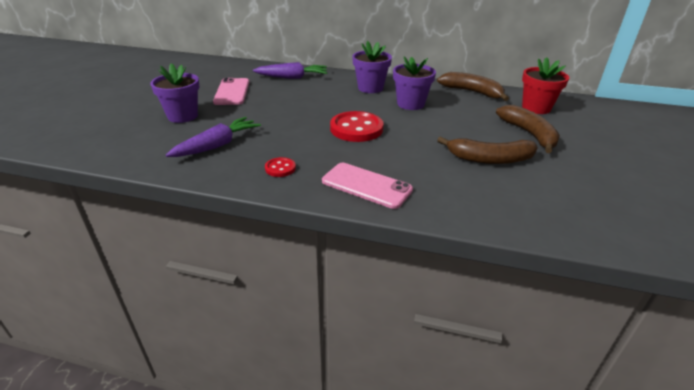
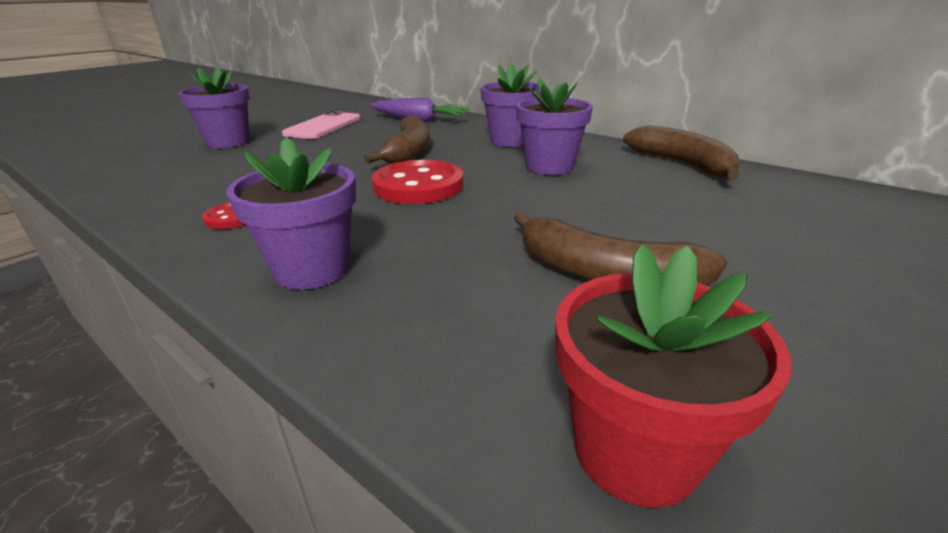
camera: 25 degrees right, 5 degrees down
purple carrot [165,117,261,157] -> none
pink phone [322,163,413,209] -> purple flower pot [226,137,356,290]
brown banana [496,105,560,153] -> brown banana moved to [364,115,430,164]
red flower pot [522,57,569,114] -> red flower pot moved to [555,245,792,508]

